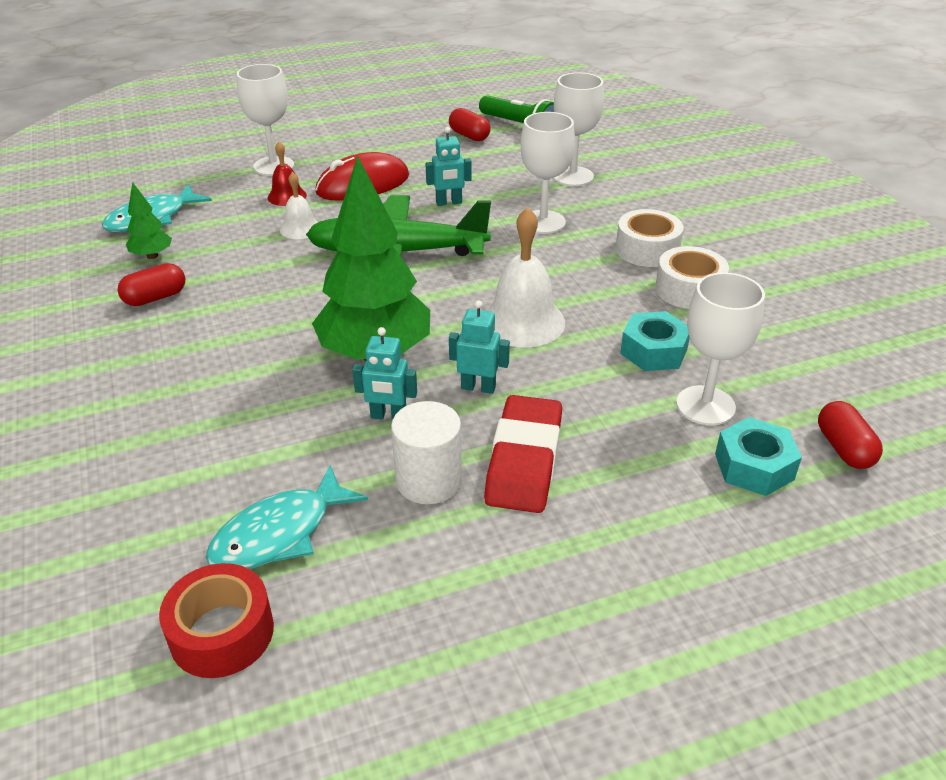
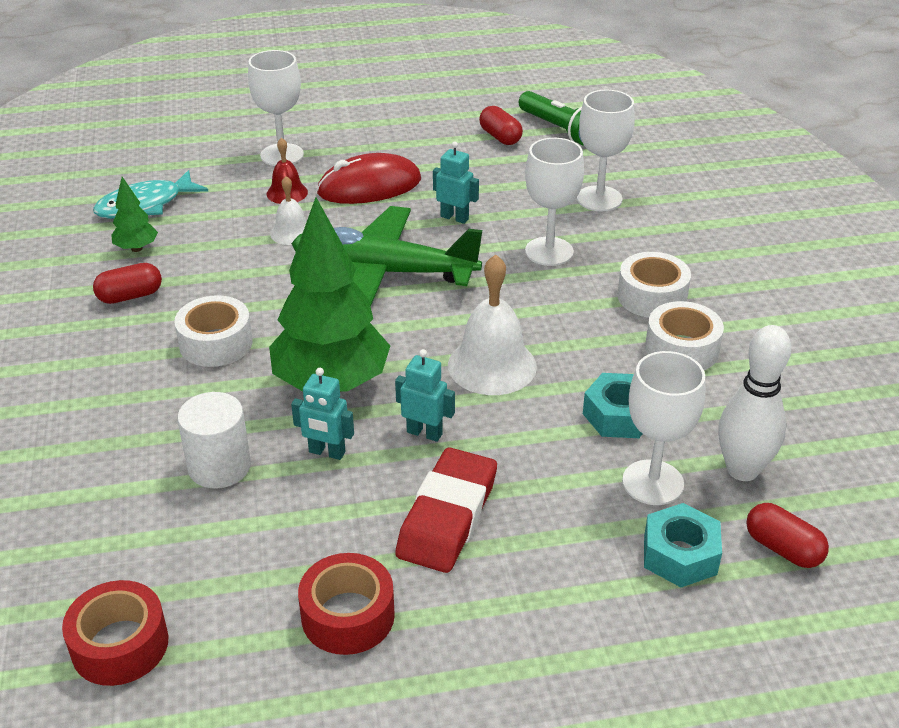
camera: 10 degrees right, 0 degrees up
turquoise fish [206,465,368,569] -> none
white cylinder [391,401,462,504] -> white cylinder moved to [177,392,251,488]
turquoise robot [426,127,472,206] -> turquoise robot turned 150 degrees counterclockwise [433,142,479,224]
red capsule [818,401,883,469] -> red capsule turned 45 degrees counterclockwise [746,503,829,568]
none -> white tape [174,295,253,367]
none -> red tape [298,553,395,655]
none -> white bowling pin [718,325,791,481]

